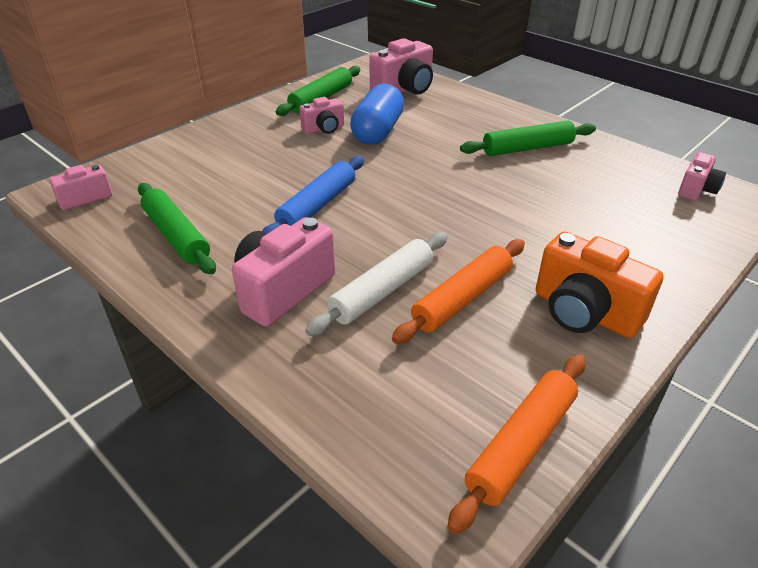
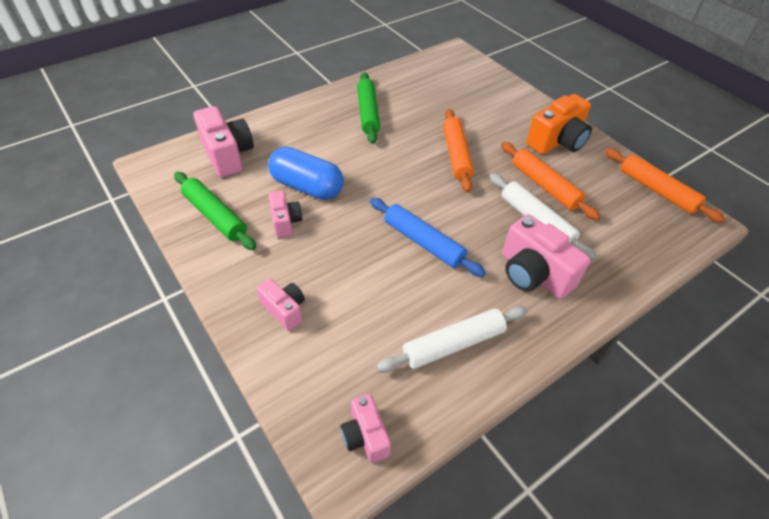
camera: 80 degrees left, 10 degrees up
green rolling pin [138,183,216,274] -> white rolling pin [377,306,528,373]
pink camera [678,152,726,201] -> pink camera moved to [256,278,305,331]
none -> orange rolling pin [443,109,474,193]

